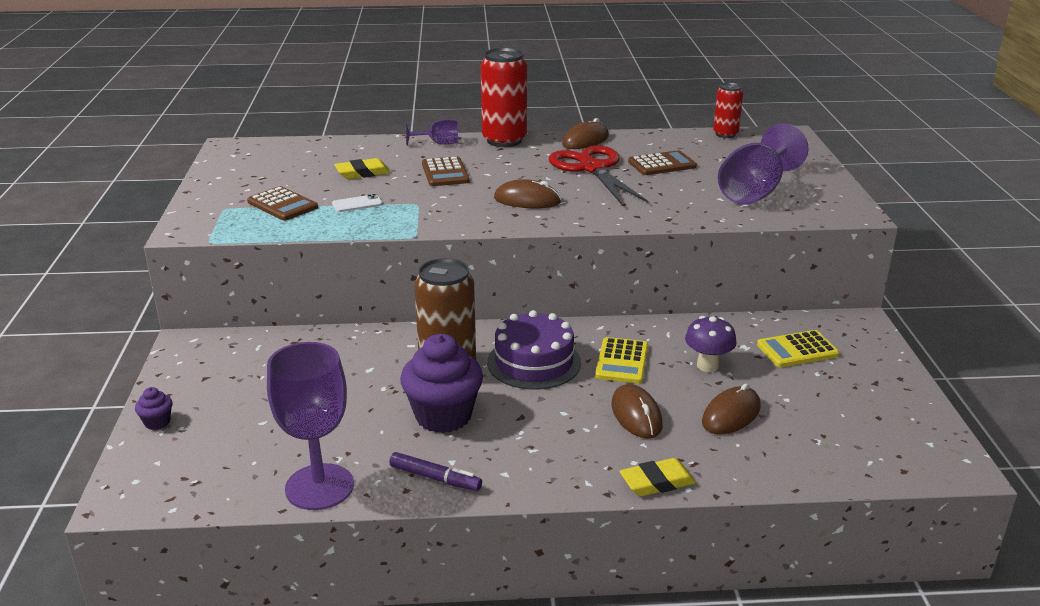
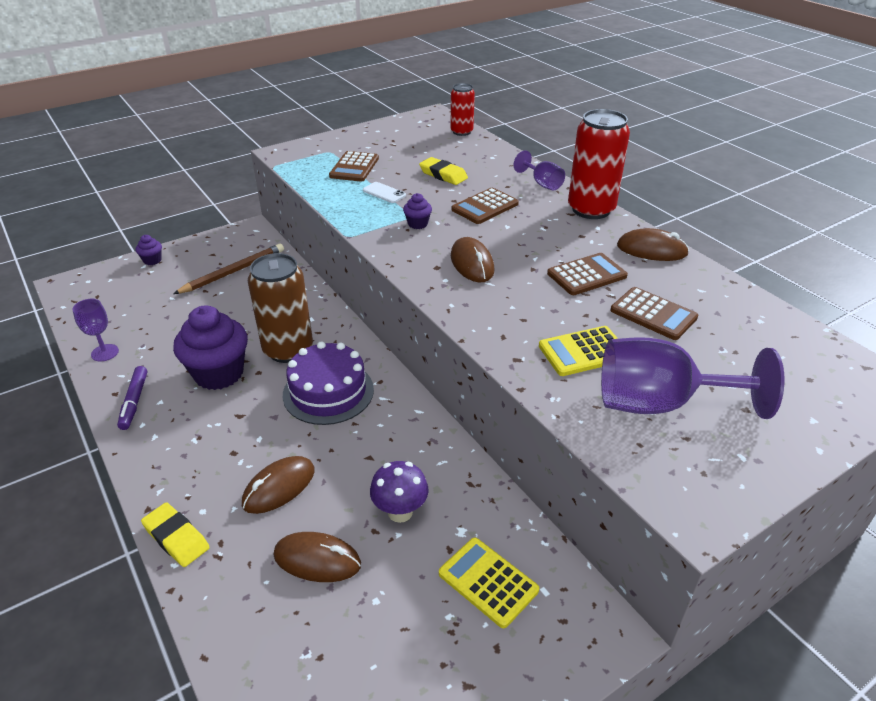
camera: 60 degrees right, 10 degrees up
purple goblet [267,342,354,510] -> purple goblet [73,299,119,362], size x0.51
red scissors [549,145,648,205] -> brown calculator [547,253,628,295]
yellow calculator [595,337,648,384] -> yellow calculator moved to [539,326,618,376]
red can [713,83,743,138] -> red can moved to [450,83,475,136]
none -> brown pencil [173,243,284,294]
none -> purple cupcake [403,193,432,229]

